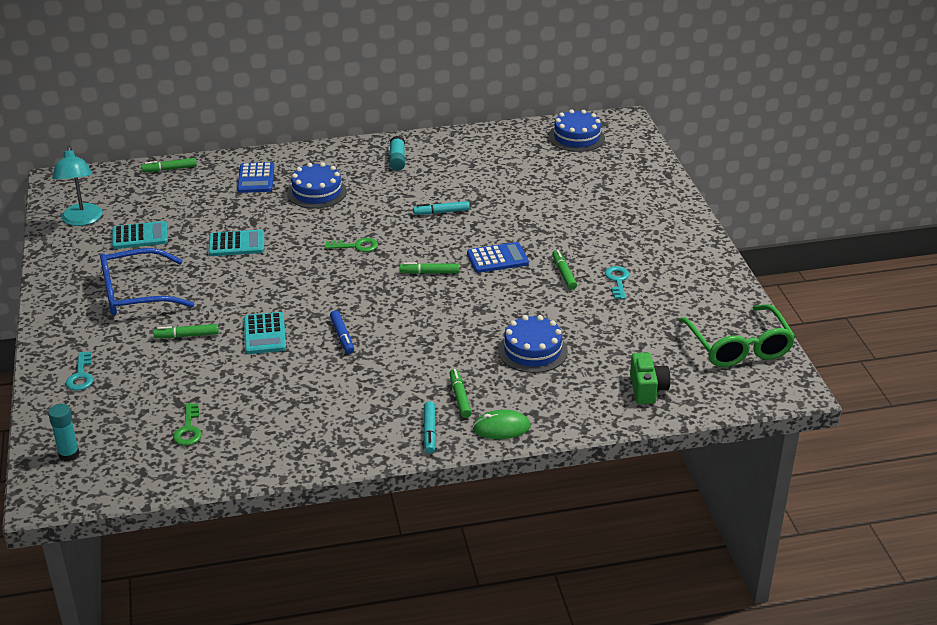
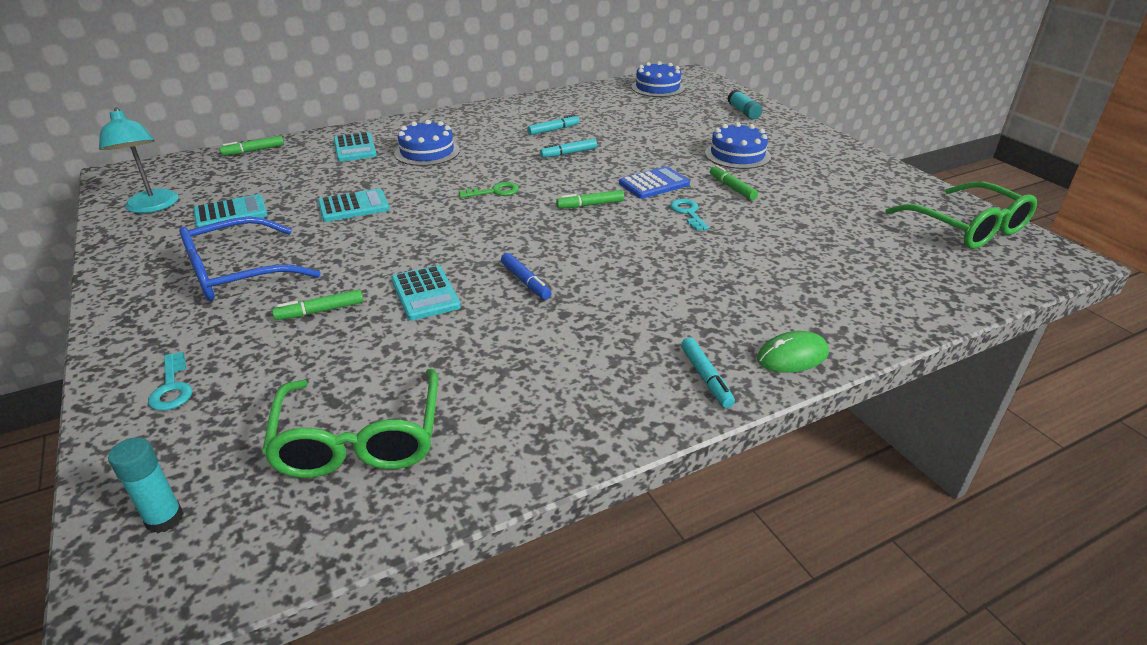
camera: 15 degrees left, 0 degrees up
green key [173,403,202,446] -> green glasses [262,369,438,478]
blue calculator [237,162,274,193] -> turquoise calculator [334,132,377,162]
turquoise glue stick [389,136,405,171] -> turquoise glue stick moved to [728,90,762,120]
green marker [449,369,472,418] -> none
blue cake [498,315,568,373] -> blue cake moved to [705,122,771,169]
turquoise key [605,266,629,300] -> turquoise key moved to [670,199,709,231]
green camera [630,353,670,404] -> none
none -> turquoise marker [527,114,580,135]

